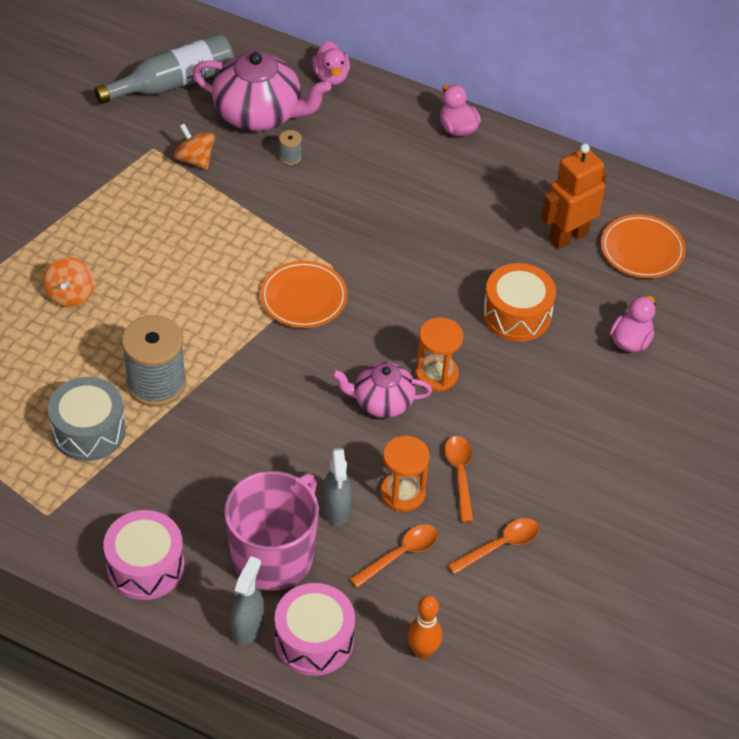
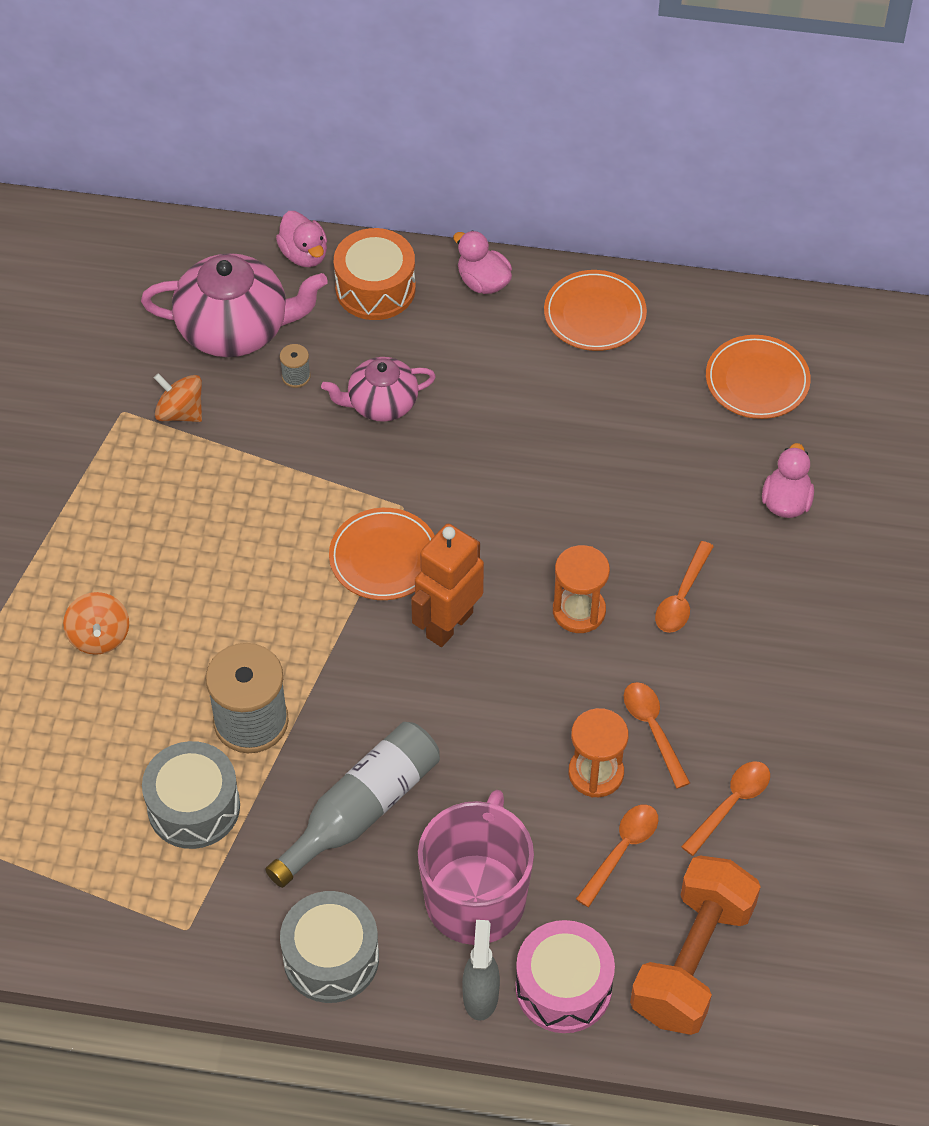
camera: 15 degrees left, 5 degrees up
grey bottle [94,34,234,104] -> grey bottle moved to [265,722,440,888]
pink drum [103,510,184,600] -> grey drum [280,891,379,1003]
grey spray bottle [323,448,352,526] -> none
pink teapot [332,362,432,418] -> pink teapot moved to [321,357,436,422]
orange bowling pin [407,595,443,659] -> orange dumbbell [630,855,761,1035]
orange drum [483,263,556,342] -> orange drum moved to [334,228,416,320]
orange robot [541,144,607,249] -> orange robot moved to [411,524,484,647]
none -> orange plate [544,270,647,351]
none -> orange spoon [655,541,714,633]

